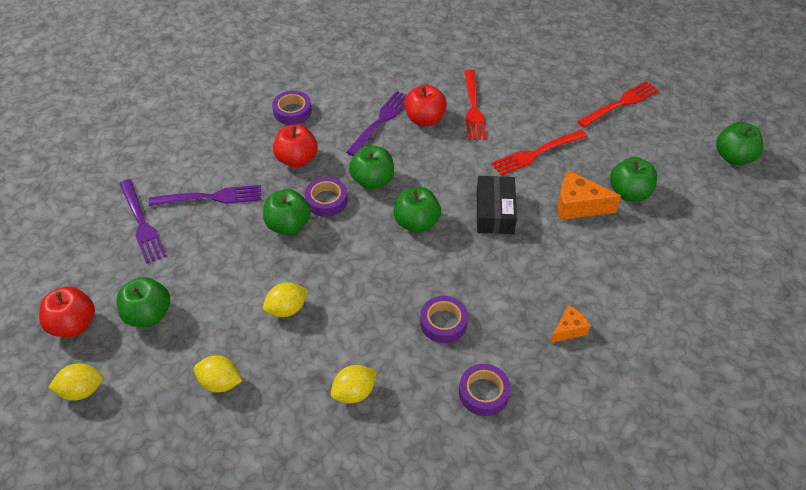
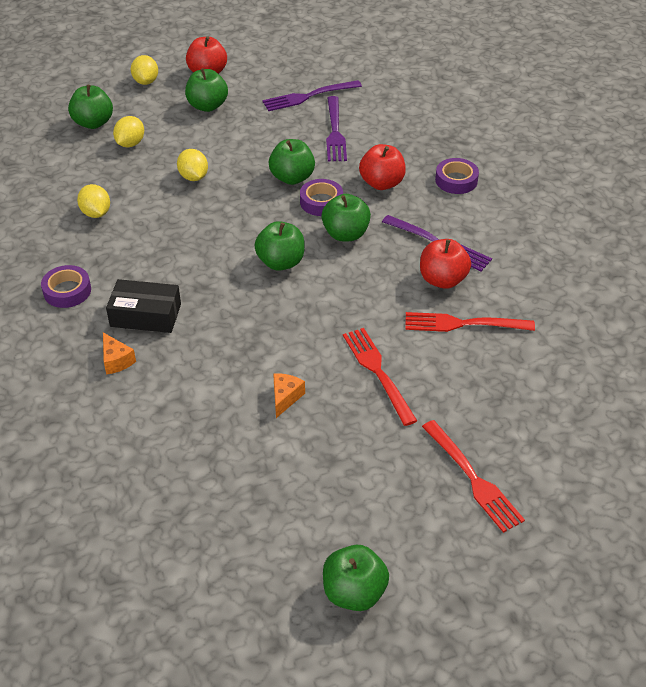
camera: 95 degrees right, 5 degrees down
purple tape [420,296,468,343] -> none
black box [477,176,517,234] -> black box moved to [106,279,181,333]
orange cheese [558,171,621,220] -> orange cheese [273,373,305,418], size x0.60
green apple [610,157,657,201] -> green apple moved to [68,85,113,129]

